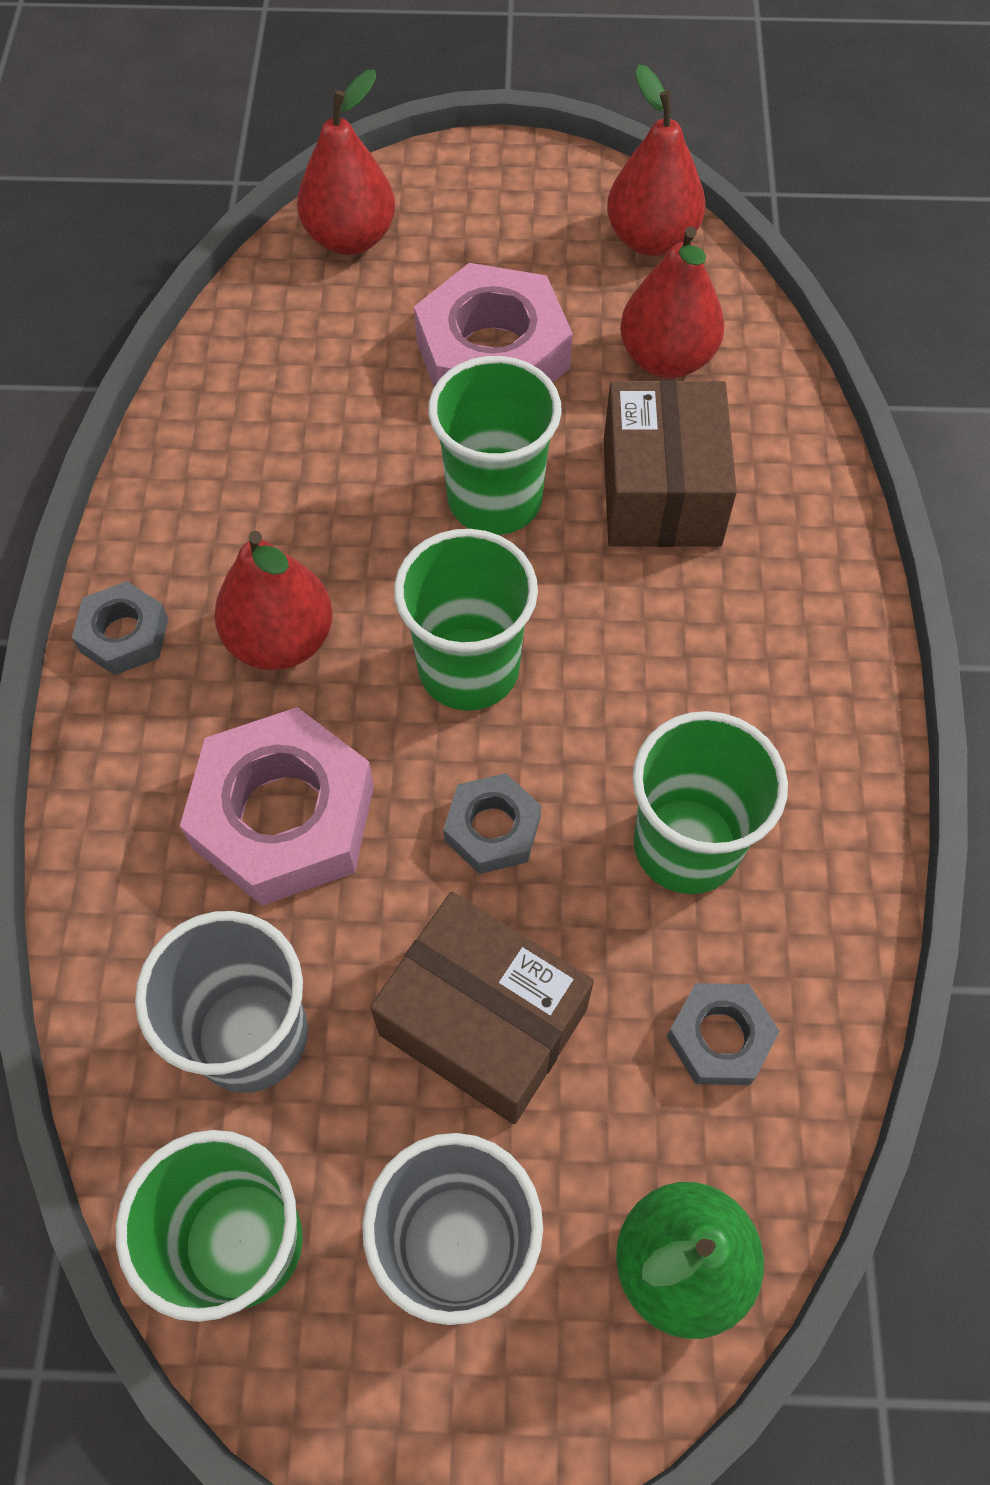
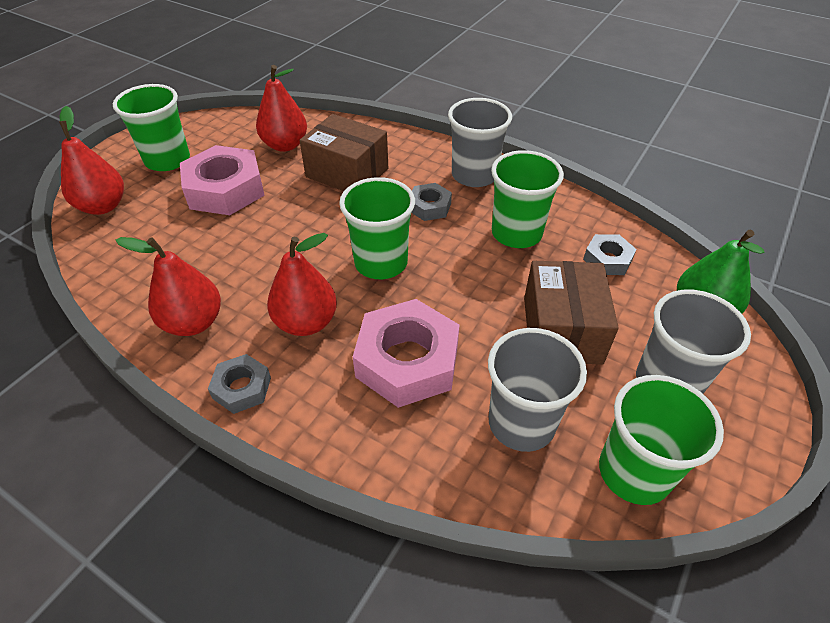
camera: 60 degrees left, 15 degrees down
brown box [370,892,594,1124] -> brown box turned 60 degrees counterclockwise [524,260,619,365]
green cup [428,356,562,535] -> green cup moved to [113,84,190,171]
grey nut [443,773,541,874] -> grey nut moved to [411,183,452,221]
red pear [607,65,705,256] -> red pear moved to [116,237,221,336]
none -> grey cup [448,98,512,187]

